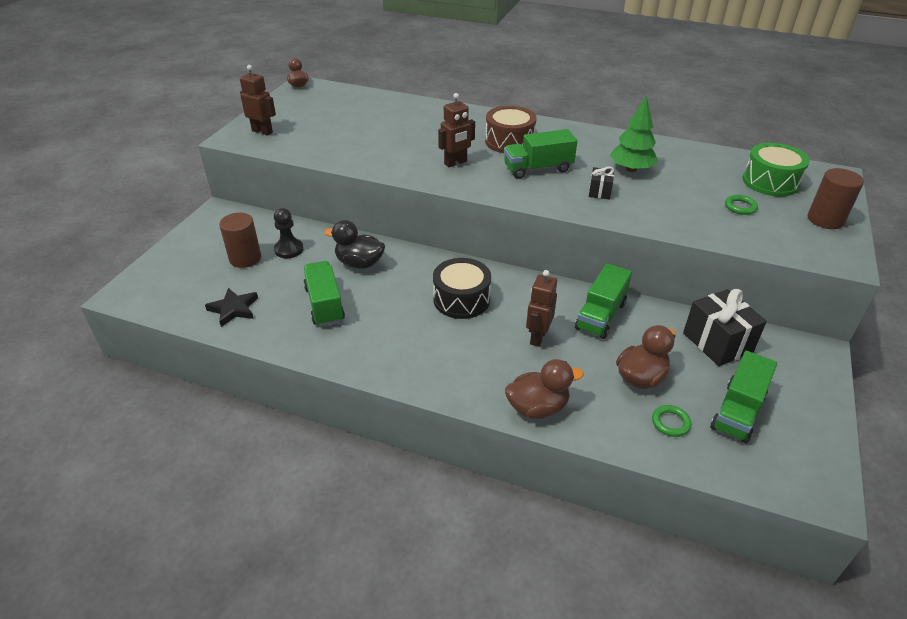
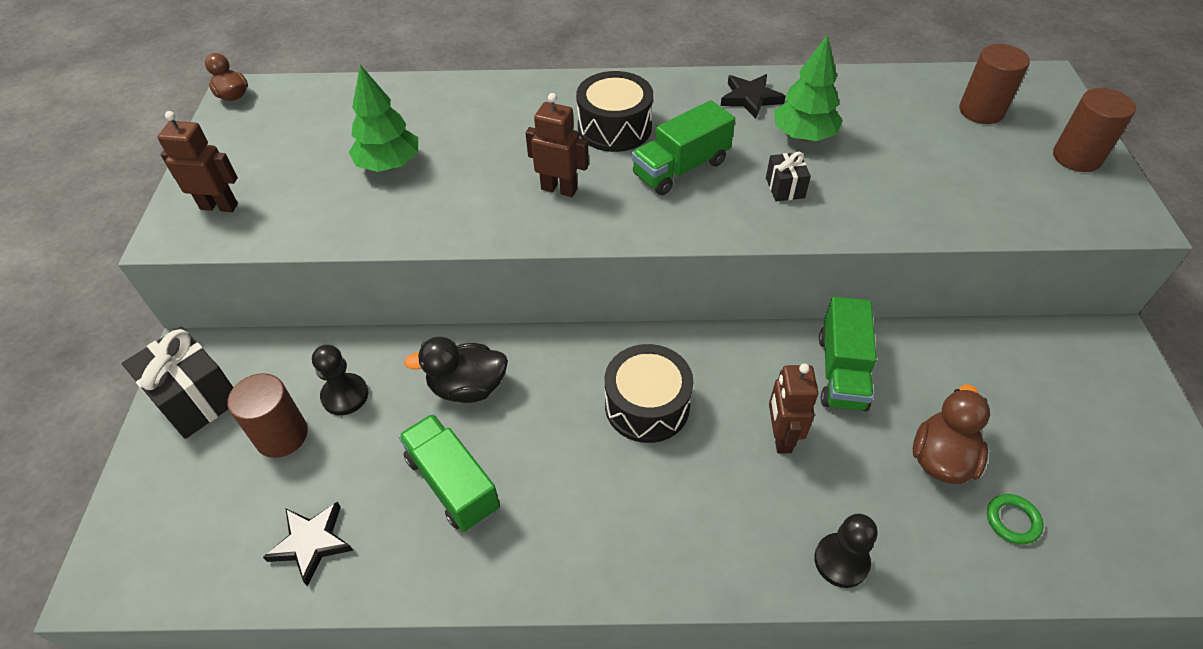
camera: 20 degrees left, 10 degrees up
brown robot [438,93,475,167] -> brown robot turned 105 degrees counterclockwise [525,93,589,197]
brown drum [485,106,537,153] -> black drum [576,71,653,152]
brown duck [505,359,584,419] -> black pawn [814,514,878,588]
black gift [683,289,767,366] -> black gift moved to [122,326,233,439]
green truck [710,351,777,443] -> none
green ring [725,195,758,215] -> none
green drum [742,143,810,197] -> brown cylinder [959,44,1030,124]
none -> green tree [349,65,418,172]
none -> black star [721,74,786,119]

